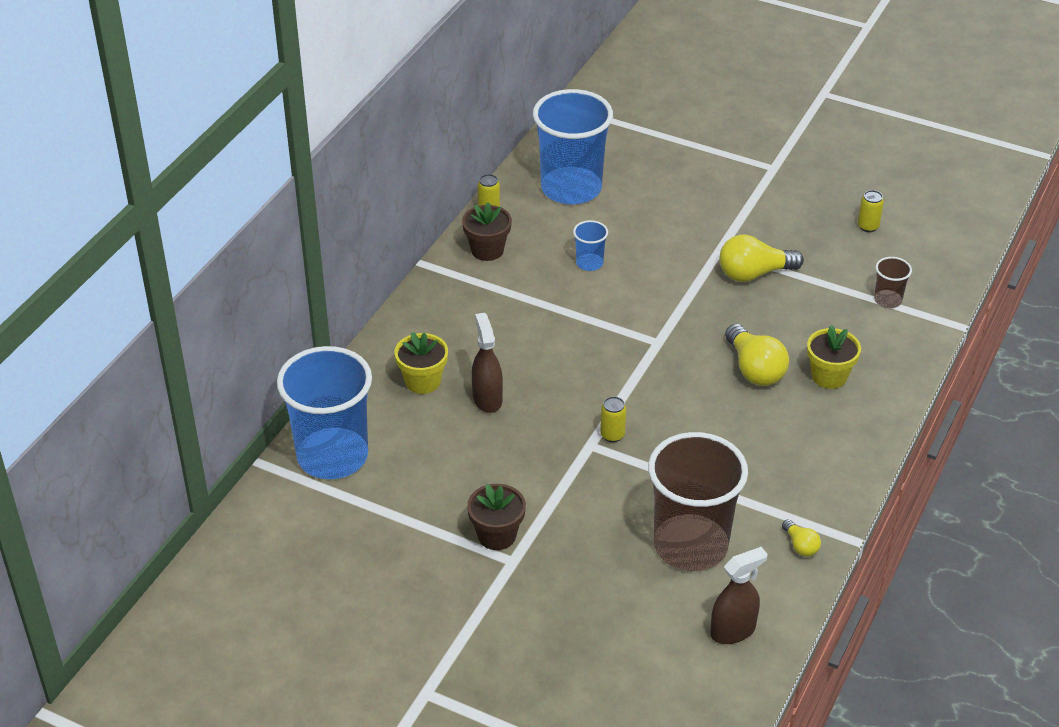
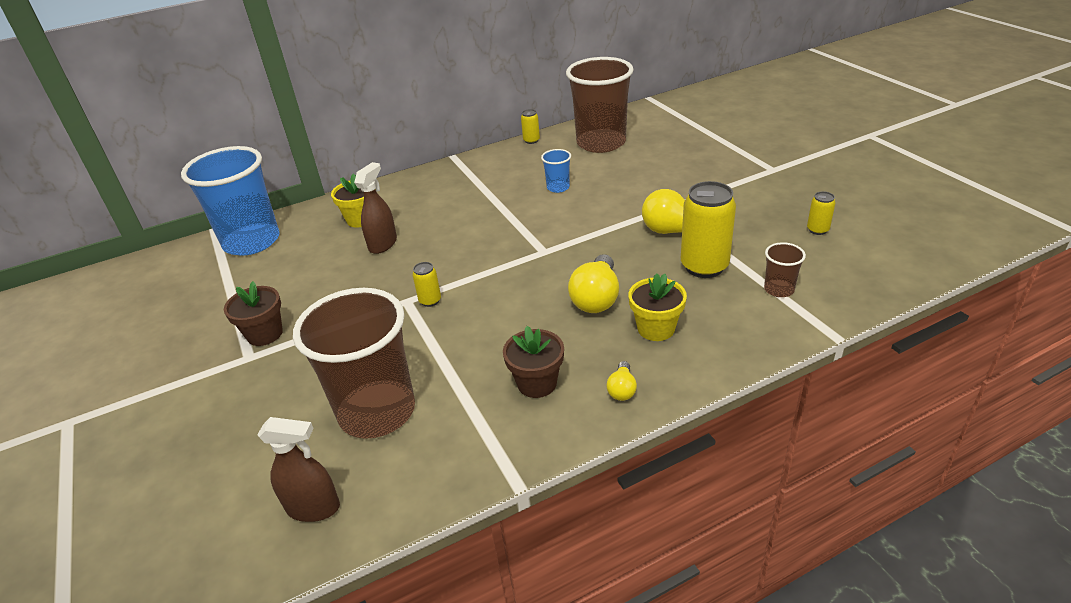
camera: 40 degrees right, 5 degrees down
brown flower pot [462,203,512,261] -> brown flower pot moved to [503,326,564,398]
blue cup [533,89,613,204] -> brown cup [566,57,634,153]
yellow light bulb [782,519,821,557] -> yellow light bulb moved to [607,361,637,401]
none -> yellow can [681,181,736,278]

